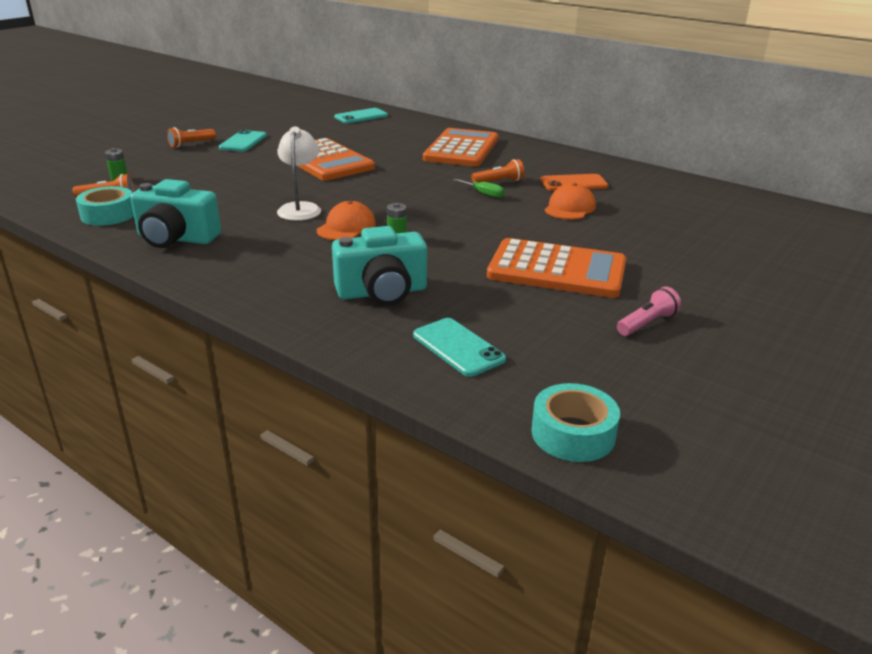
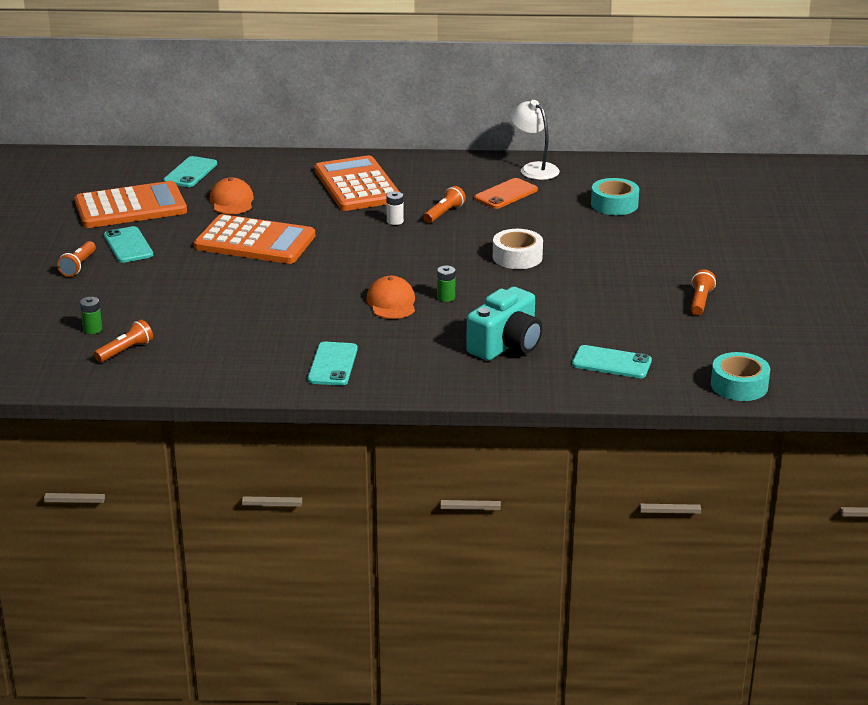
camera: 35 degrees left, 0 degrees up
turquoise tape [76,186,134,226] -> turquoise tape moved to [591,178,639,215]
turquoise camera [130,179,221,248] -> none
white lamp [277,127,321,221] -> white lamp moved to [510,100,559,180]
green screwdriver [454,179,505,198] -> none
orange calculator [487,238,626,298] -> orange calculator moved to [75,181,187,228]
orange cap [545,183,596,220] -> orange cap moved to [210,177,254,214]
pink flashlight [617,286,681,336] -> orange flashlight [691,270,716,315]
none -> turquoise phone [308,342,358,386]
none -> white battery [386,192,404,225]
none -> white tape [493,229,543,269]

